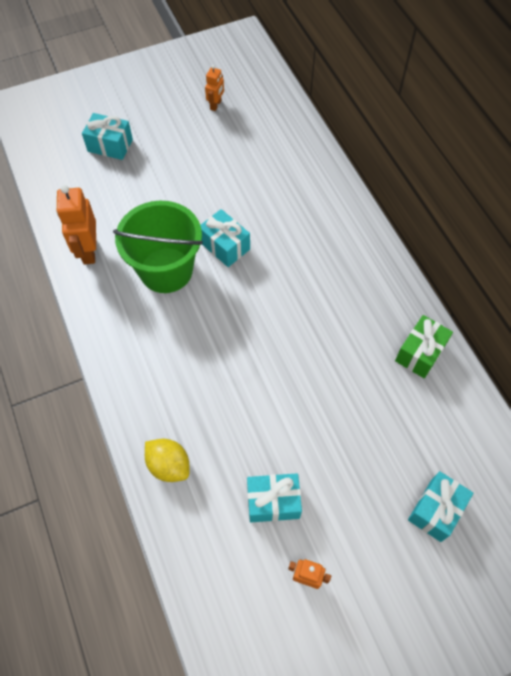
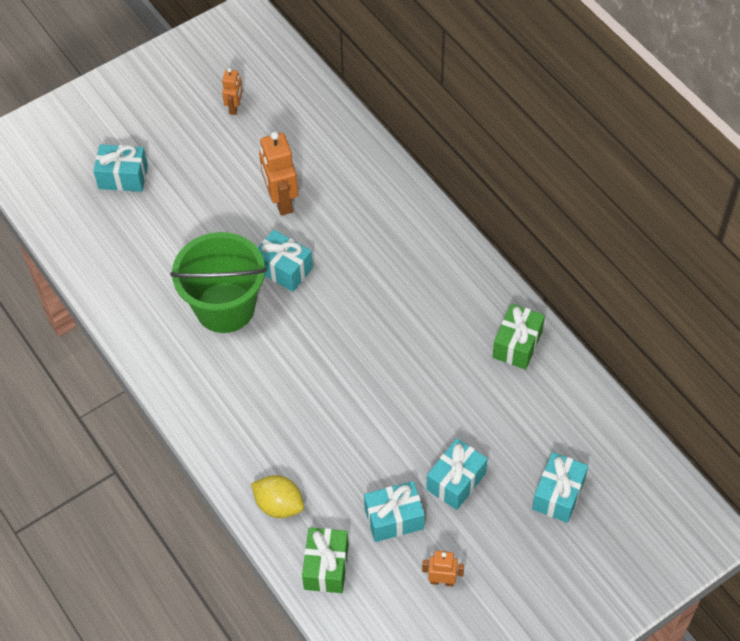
camera: 10 degrees left, 5 degrees down
orange robot [56,185,96,265] -> orange robot moved to [259,132,298,216]
none -> green gift [302,527,349,593]
none -> turquoise gift [426,438,488,510]

